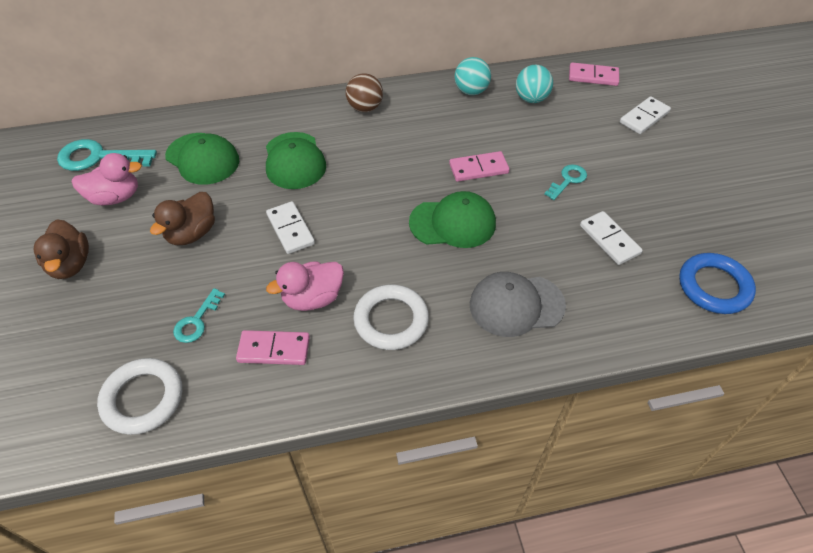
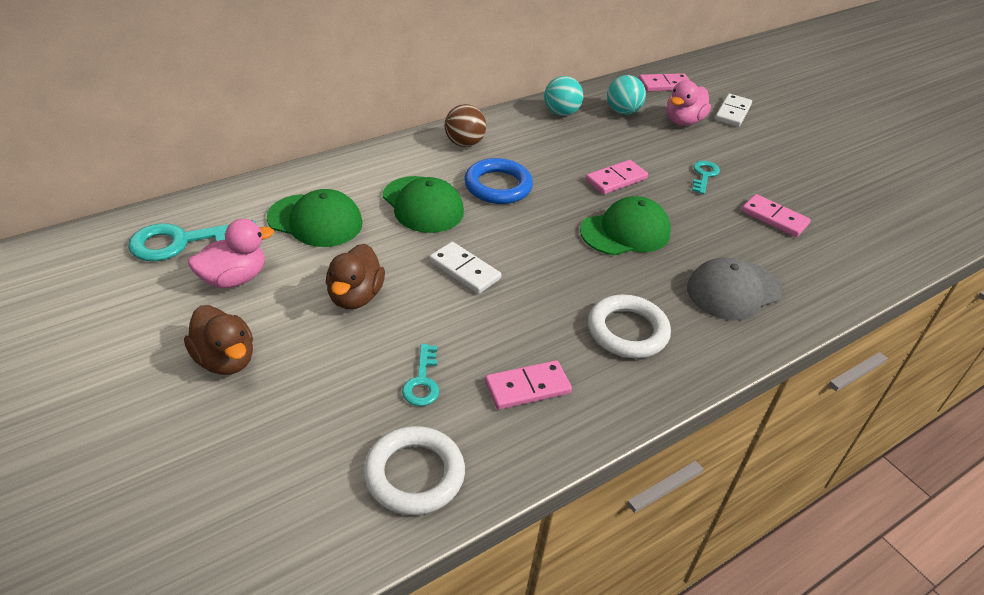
camera: 25 degrees left, 10 degrees down
pink duck [266,261,344,311] -> pink duck moved to [666,80,711,126]
white domino [580,211,643,265] -> pink domino [742,194,811,237]
blue ring [679,253,756,314] -> blue ring moved to [464,158,533,204]

